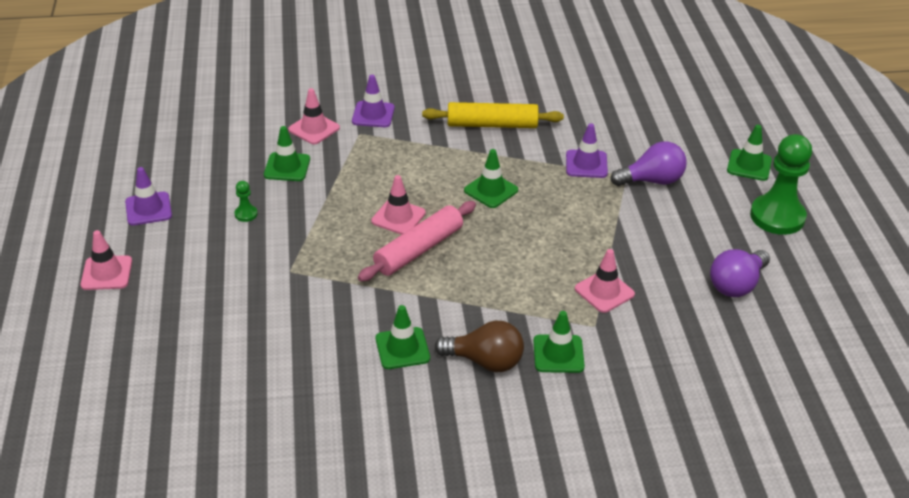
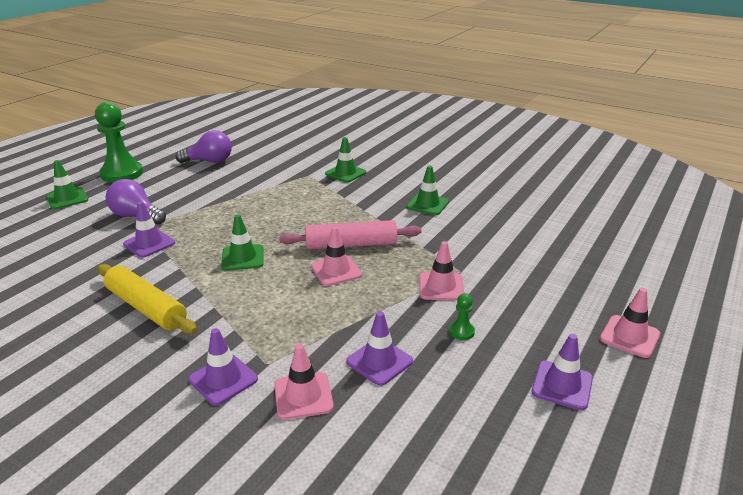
camera: 140 degrees left, 10 degrees down
green traffic cone [264,126,310,181] -> purple traffic cone [346,311,413,386]
brown light bulb [435,321,524,372] -> none
pink traffic cone [575,249,635,313] -> pink traffic cone moved to [419,241,464,300]

